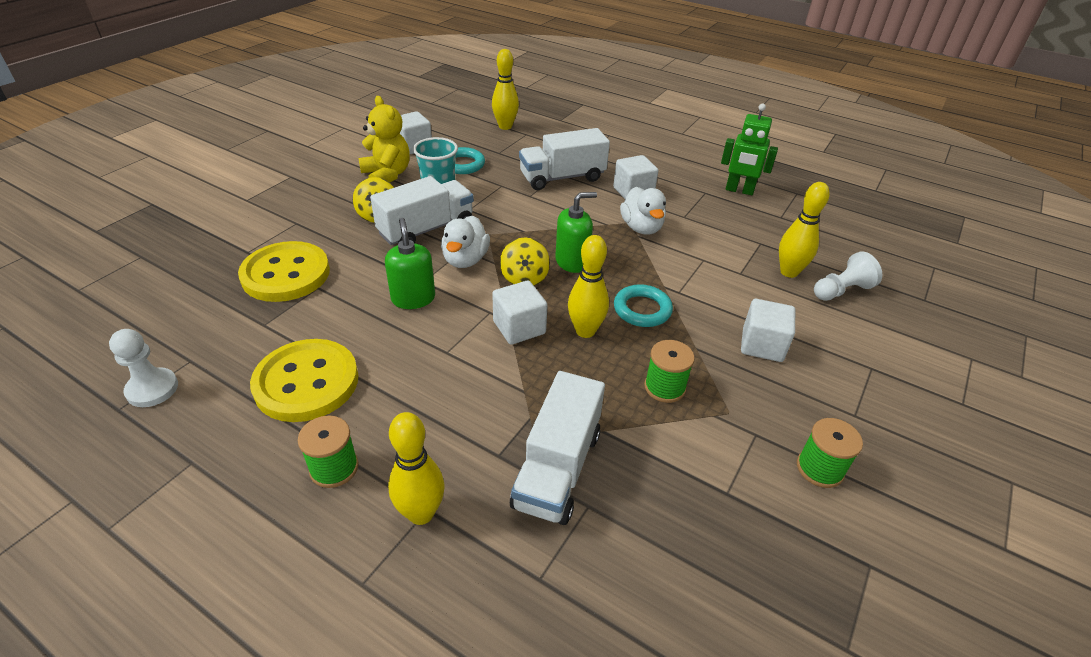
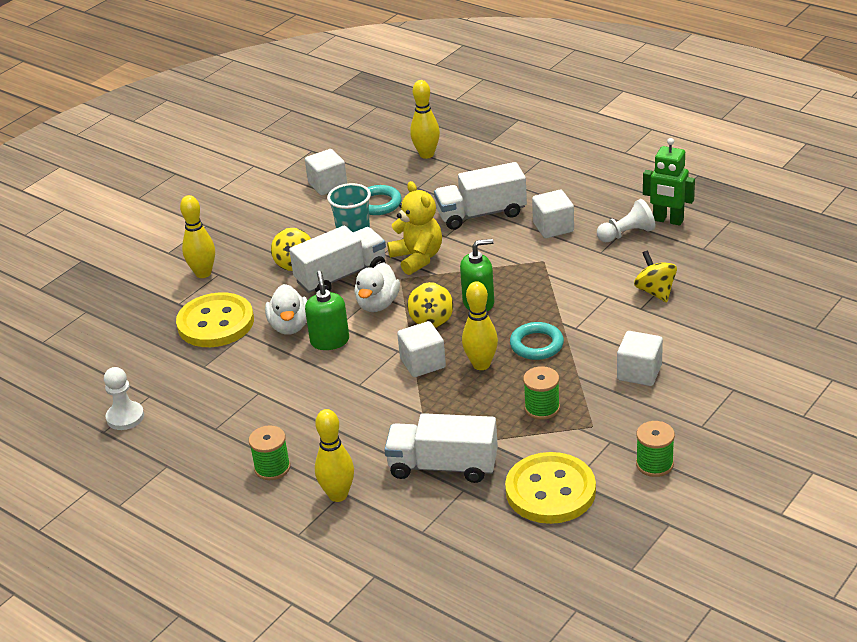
camera: 10 degrees right, 5 degrees down
yellow button [250,339,358,422] -> yellow button moved to [505,452,596,524]
yellow teddy bear [358,96,410,183] -> yellow teddy bear moved to [387,181,442,275]
white truck [510,371,605,525] -> white truck turned 75 degrees clockwise [384,413,498,483]
white duck [620,187,666,235] -> white duck moved to [265,284,308,335]
yellow bowling pin [779,182,830,278] -> yellow bowling pin moved to [180,195,215,278]
white pawn [814,251,882,301] -> white pawn moved to [597,199,655,242]
none -> yellow spinning top [634,251,677,302]

